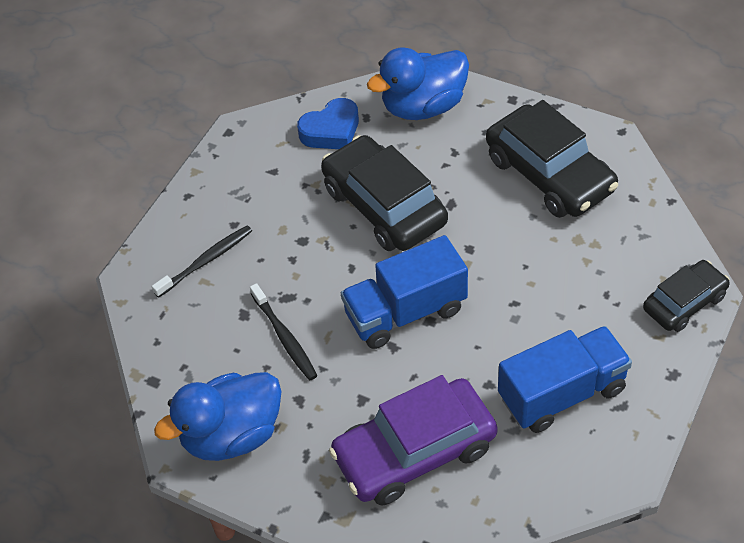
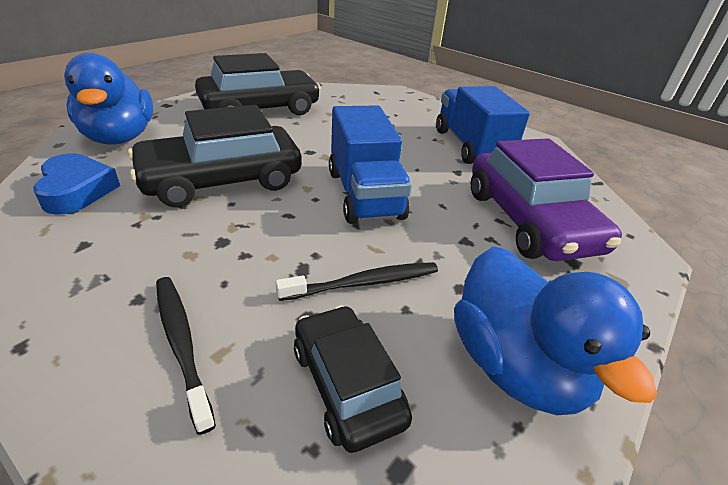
camera: 85 degrees left, 15 degrees down
black car [643,260,730,332] -> black car moved to [294,305,412,453]

